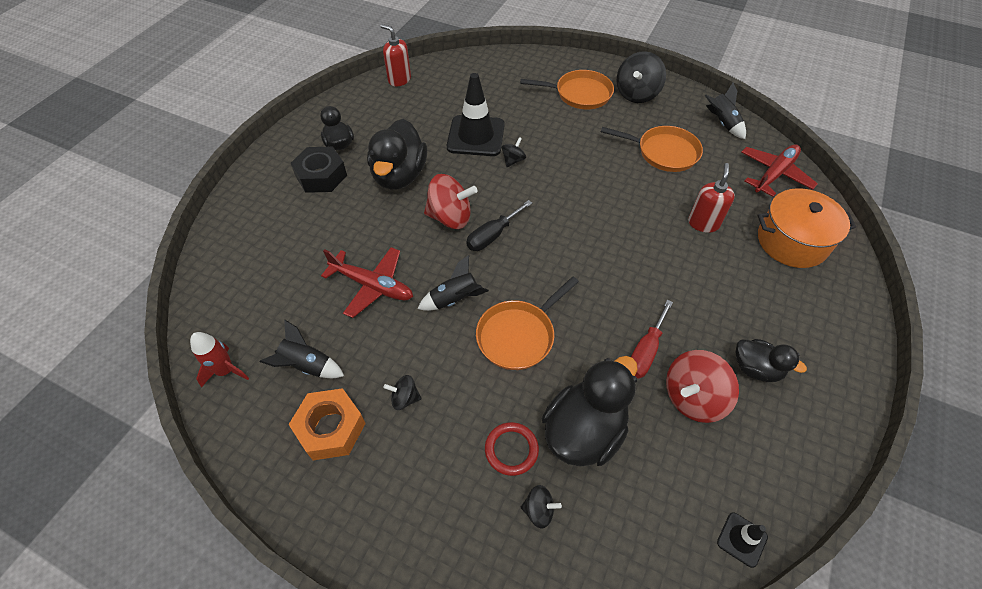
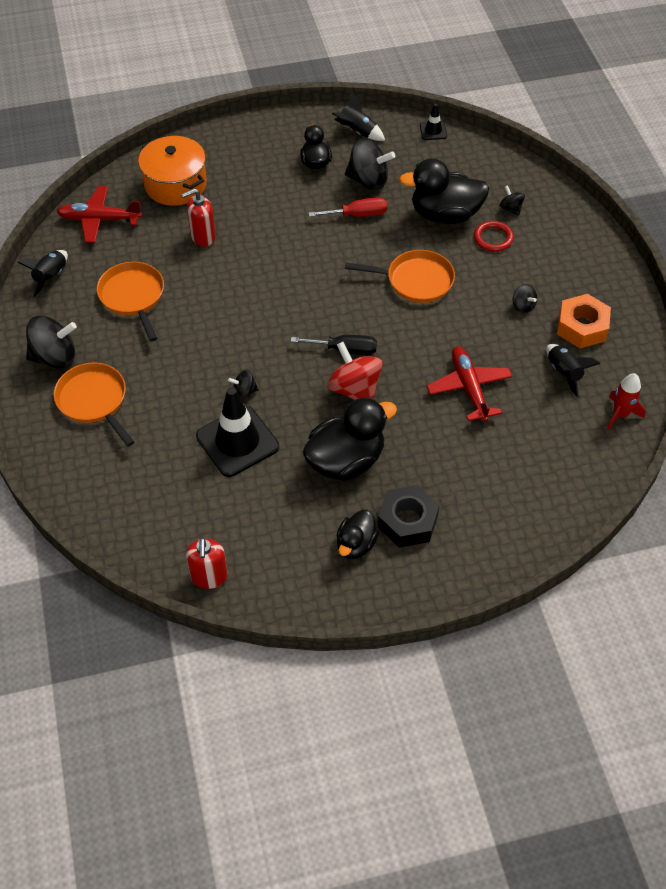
camera: 130 degrees left, 0 degrees up
black rocket [418,255,489,311] -> black rocket moved to [332,91,385,141]
red spinning top [666,350,739,423] -> black spinning top [345,138,395,190]

